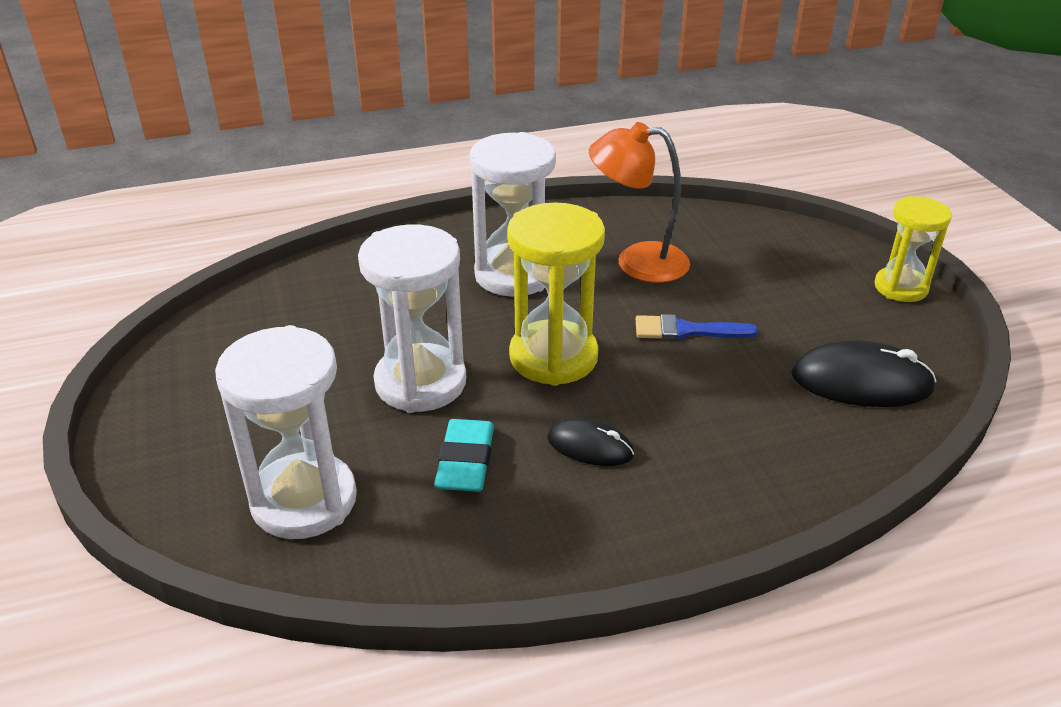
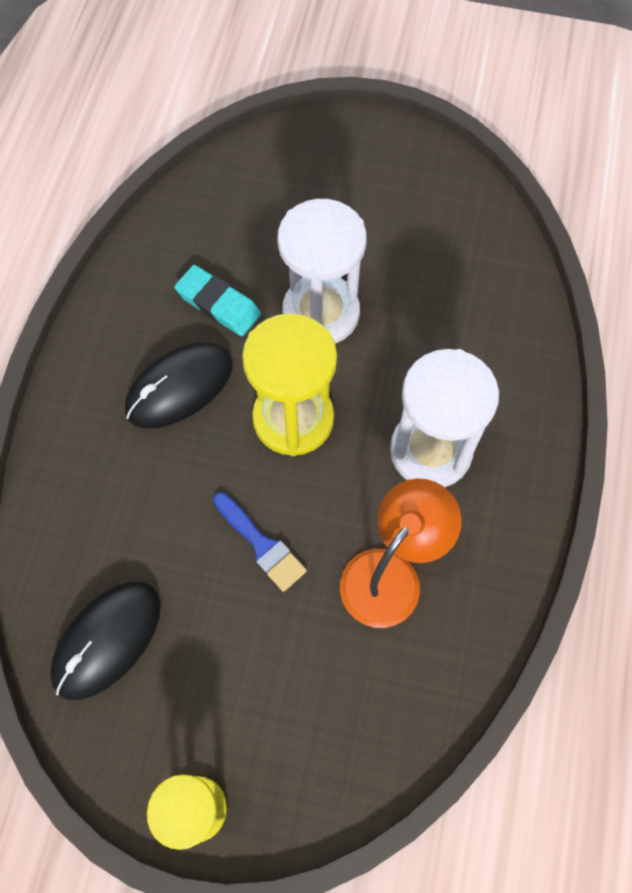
camera: 120 degrees right, 30 degrees up
white hourglass [215,325,357,539] -> none
black mouse [547,418,634,466] -> black mouse [125,343,233,428], size x1.66
blue brush [636,314,759,340] -> blue brush turned 105 degrees clockwise [213,492,307,592]

